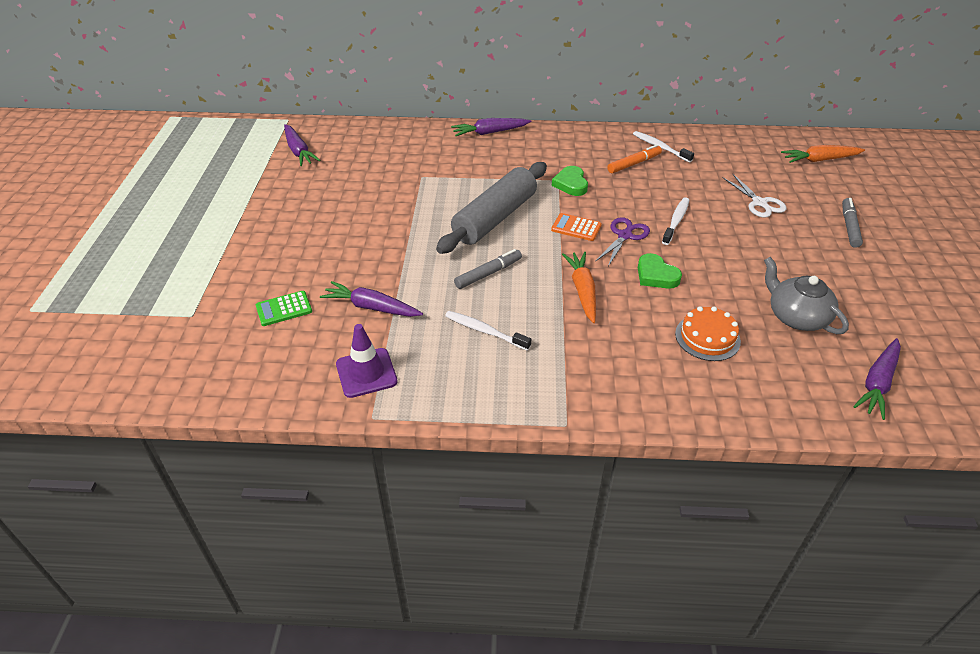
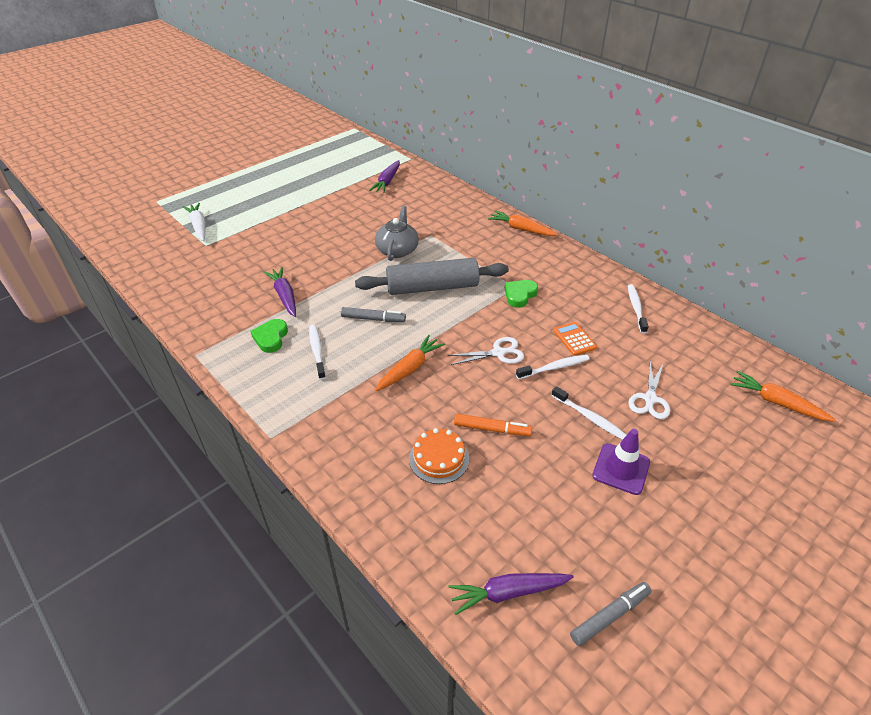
camera: 45 degrees right, 0 degrees up
green calculator [256,291,312,326] -> none
purple traffic cone [336,324,398,398] -> purple traffic cone moved to [592,429,650,495]
purple carrot [451,118,531,136] -> orange carrot [488,210,558,236]
orange calculator [551,213,602,241] -> orange calculator moved to [553,322,597,356]
purple scissors [595,217,650,266] -> white scissors [448,337,524,365]
orange marker [607,144,662,173] -> orange marker moved to [454,414,532,436]
green heart [638,253,682,289] -> green heart moved to [250,319,288,353]
grey teapot [764,257,849,334] -> grey teapot moved to [375,206,419,261]
grey marker [842,198,863,248] -> grey marker moved to [570,582,651,646]
none -> white carrot [183,203,206,241]
none -> white toothbrush [551,386,627,440]

